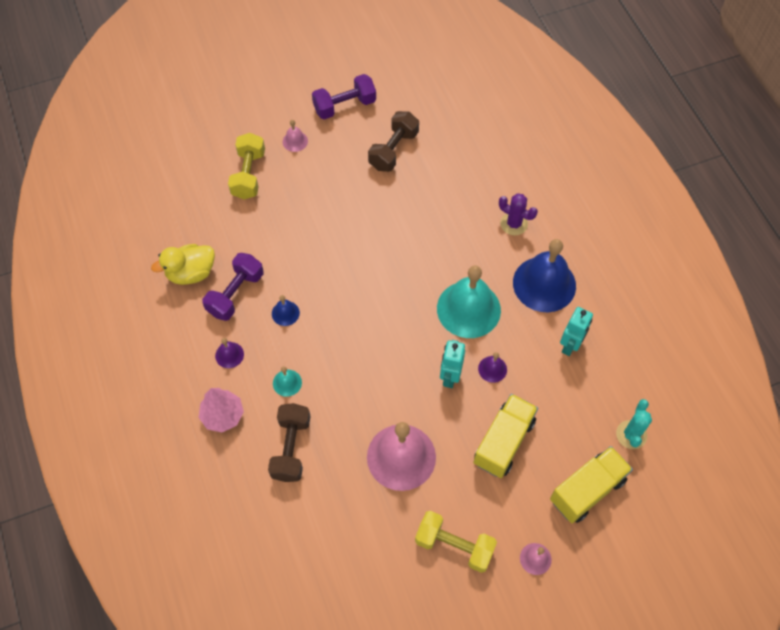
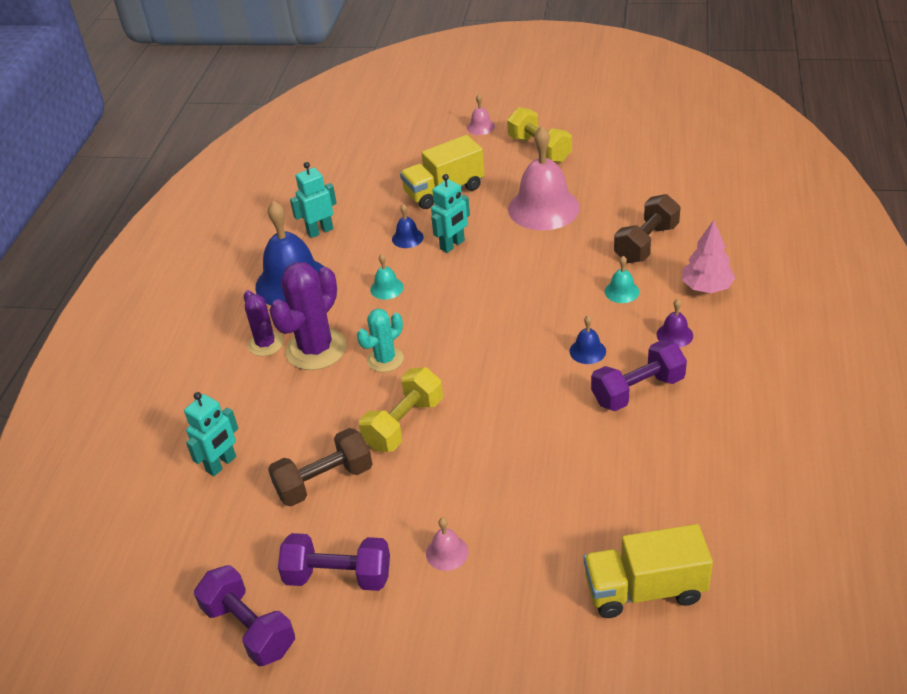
camera: 145 degrees left, 20 degrees down
yellow duck [151,244,215,285] -> none
yellow dumbbell [228,133,265,199] -> yellow dumbbell moved to [359,367,443,452]
turquoise bell [437,265,501,338] -> turquoise bell [370,253,404,299], size x0.44
purple bell [478,352,507,383] -> blue bell [392,204,424,248]
yellow truck [550,446,633,523] -> yellow truck moved to [584,524,713,618]
turquoise cactus [616,399,652,449] -> turquoise cactus moved to [357,309,404,372]
none -> turquoise robot [184,392,238,476]
none -> purple dumbbell [194,565,295,666]
none -> purple cactus [269,262,346,370]

